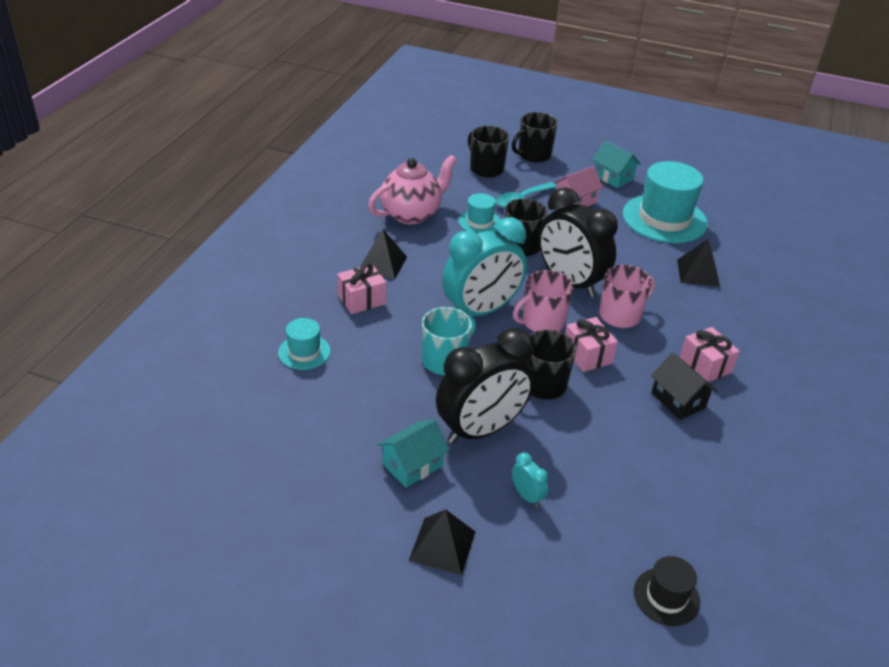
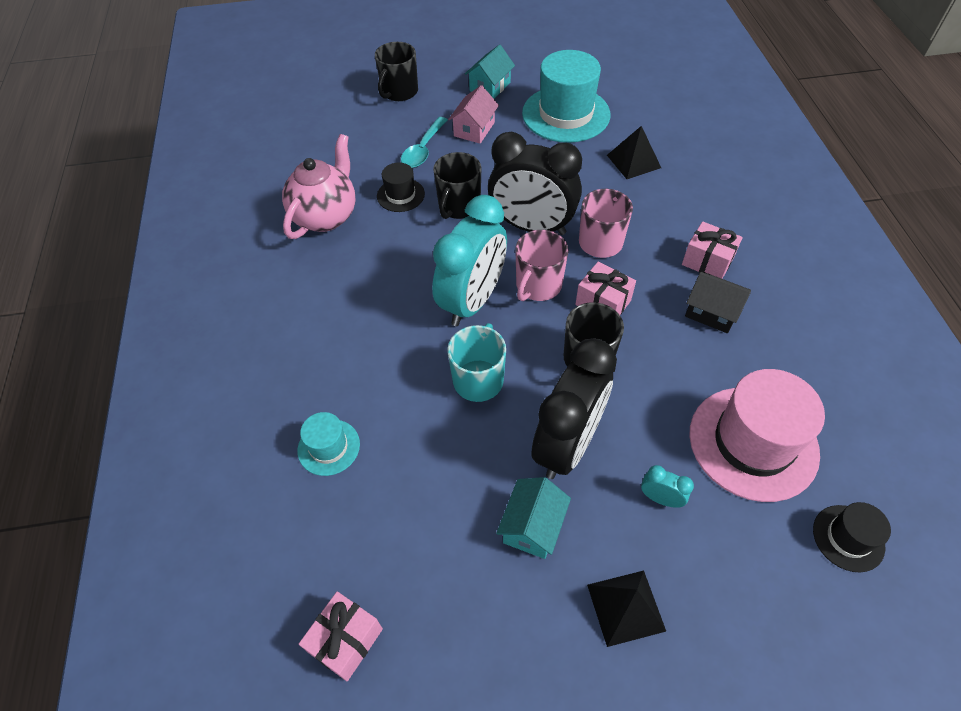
camera: 25 degrees left, 15 degrees up
pink gift [337,263,386,314] -> pink gift moved to [299,592,383,681]
black pyramid [360,229,407,279] -> none
turquoise hat [459,193,500,234] -> black hat [377,162,425,212]
black mug [468,126,509,178] -> none
turquoise house [592,141,641,188] -> turquoise house turned 75 degrees counterclockwise [465,44,515,99]
none -> pink hat [689,369,825,502]

